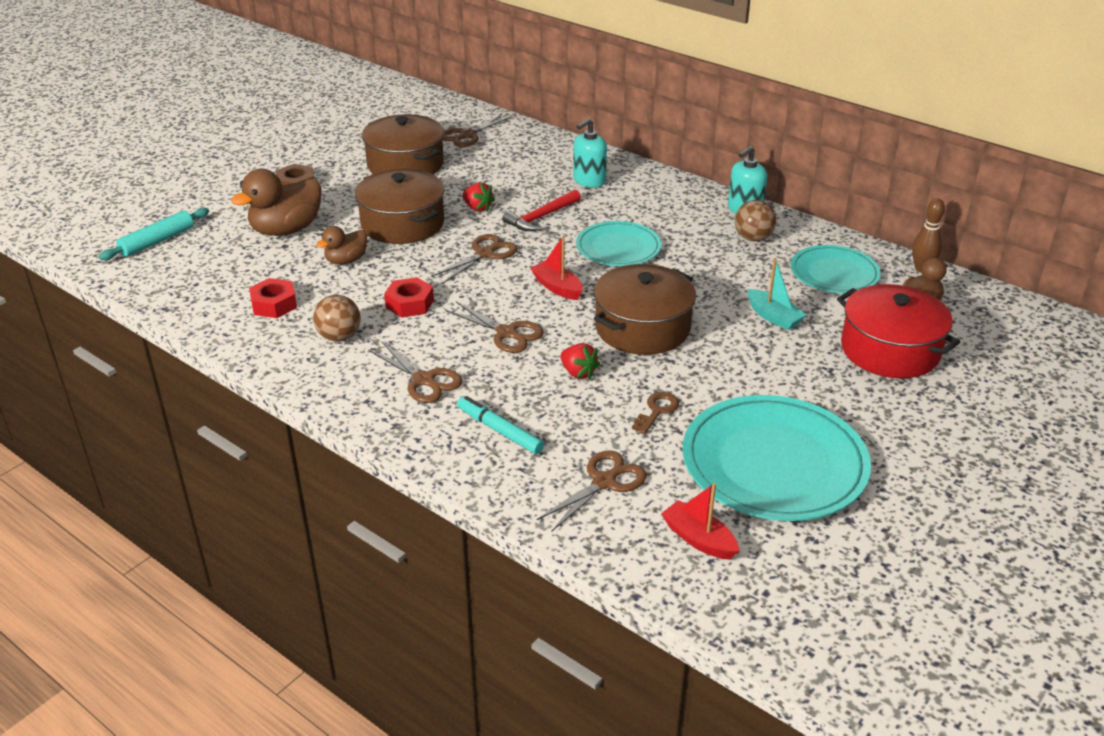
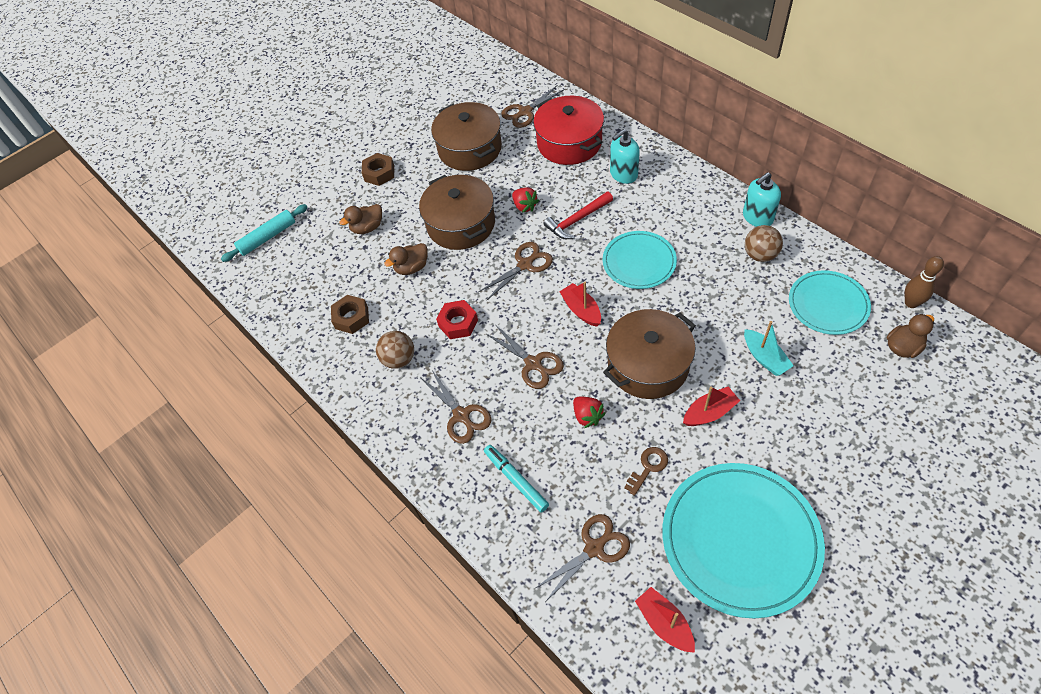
camera: 15 degrees right, 20 degrees up
brown duck [231,169,321,236] -> brown duck [340,204,382,234], size x0.57
red nut [249,278,297,318] -> brown nut [331,295,369,334]
red pot [837,284,960,378] -> red pot moved to [533,96,604,165]
none -> red boat [683,387,740,426]

